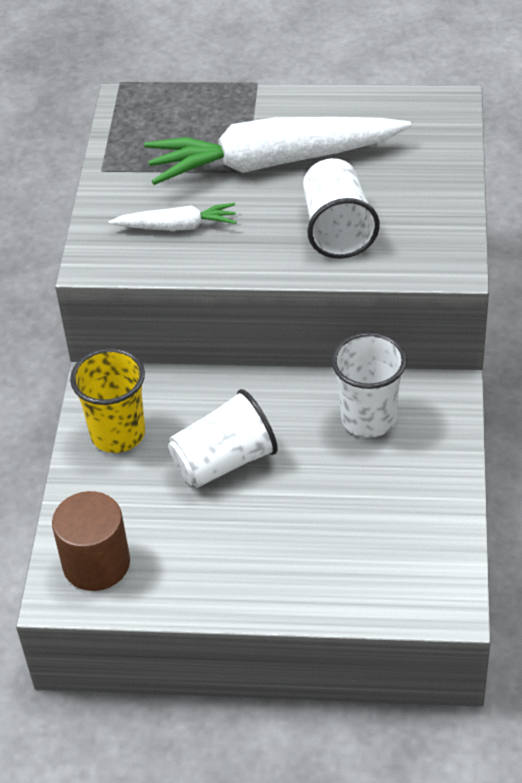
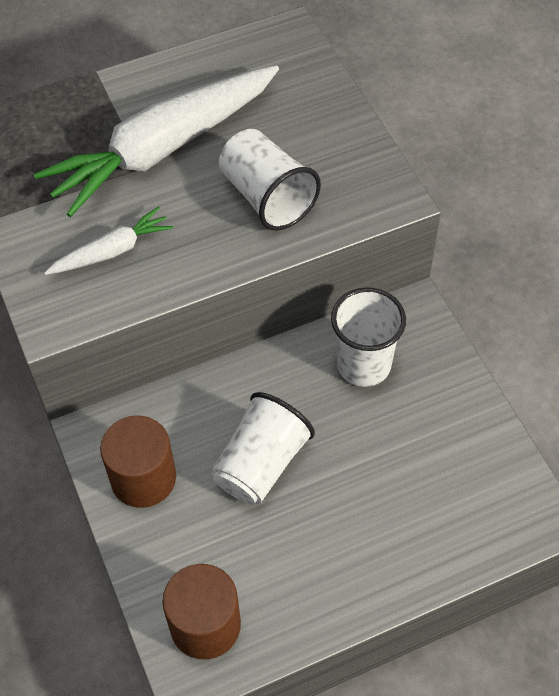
camera: 30 degrees left, 10 degrees up
yellow cup [70,348,145,453] -> brown cylinder [100,415,176,508]

